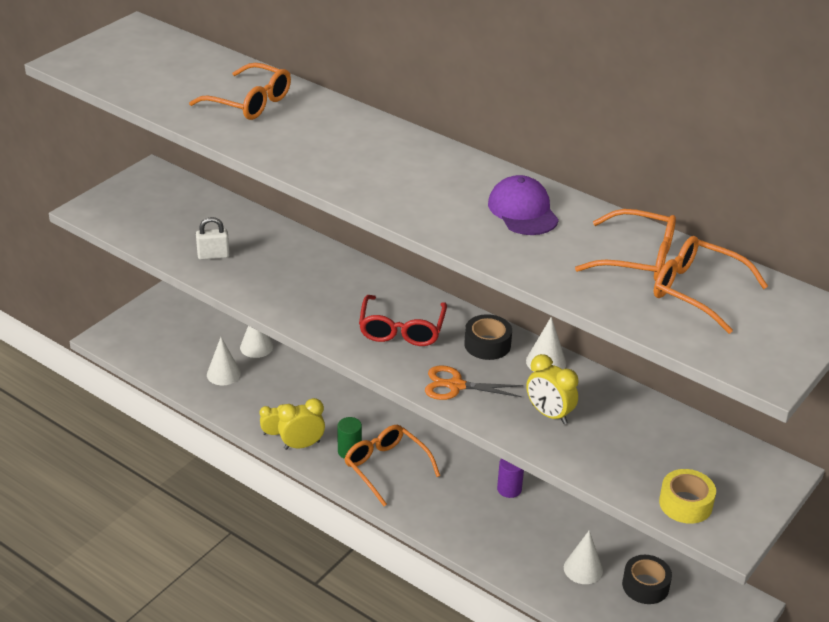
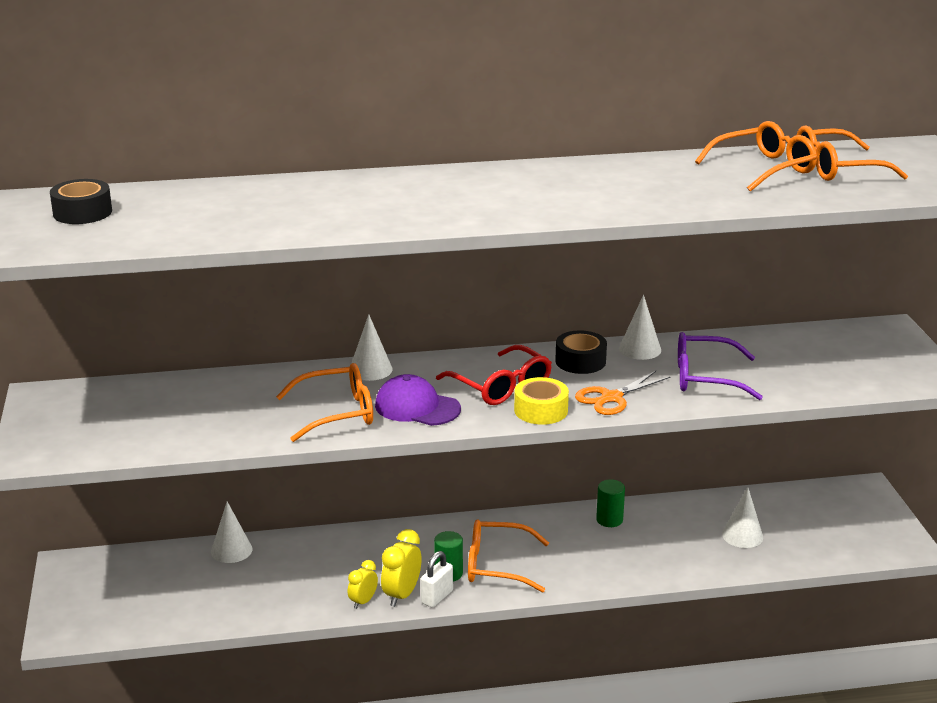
camera: 45 degrees left, 10 degrees down
orange glasses [189,63,291,120] -> orange glasses moved to [276,363,373,442]
white padlock [196,217,230,260] -> white padlock moved to [421,551,453,608]
white cone [207,337,241,385] -> white cone moved to [351,314,393,381]
purple cap [488,175,559,235] -> purple cap moved to [375,374,461,426]
purple cylinder [497,459,524,498] -> green cylinder [596,479,625,527]
yellow clock [526,354,579,424] -> purple glasses [678,332,763,400]
black tape [622,555,672,604] -> black tape moved to [50,179,112,224]
yellow tape [659,469,716,524] -> yellow tape moved to [514,377,569,425]

